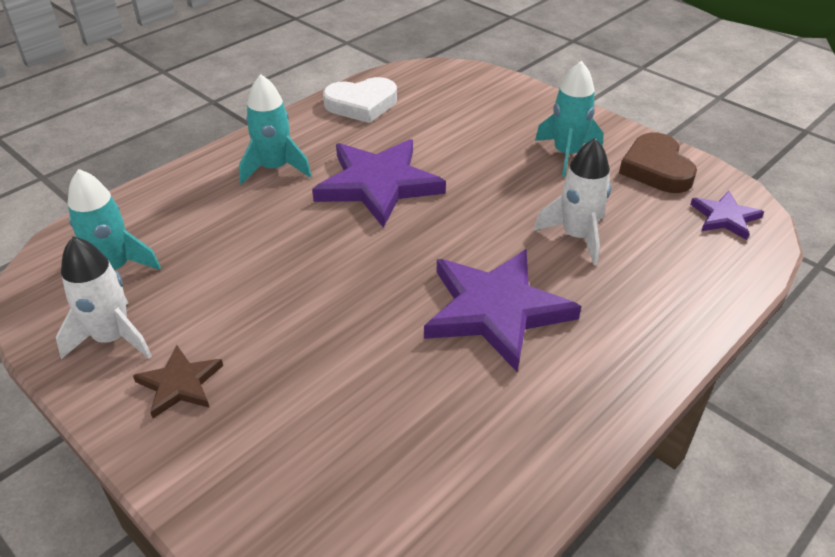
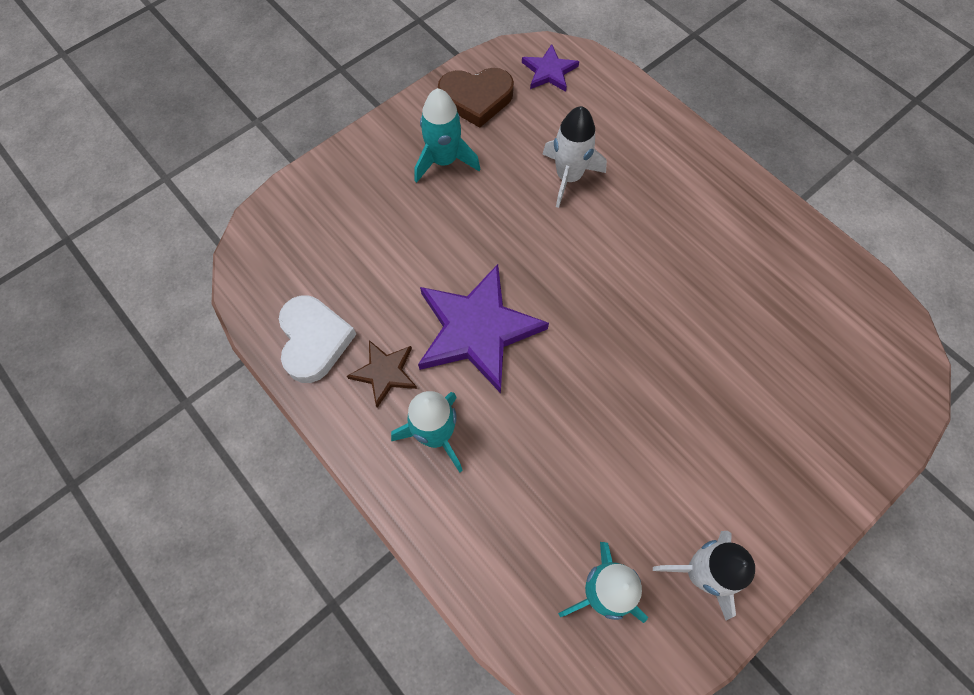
camera: 85 degrees left, 25 degrees up
brown star [133,345,223,418] -> brown star moved to [347,340,417,408]
purple star [424,249,581,372] -> none

